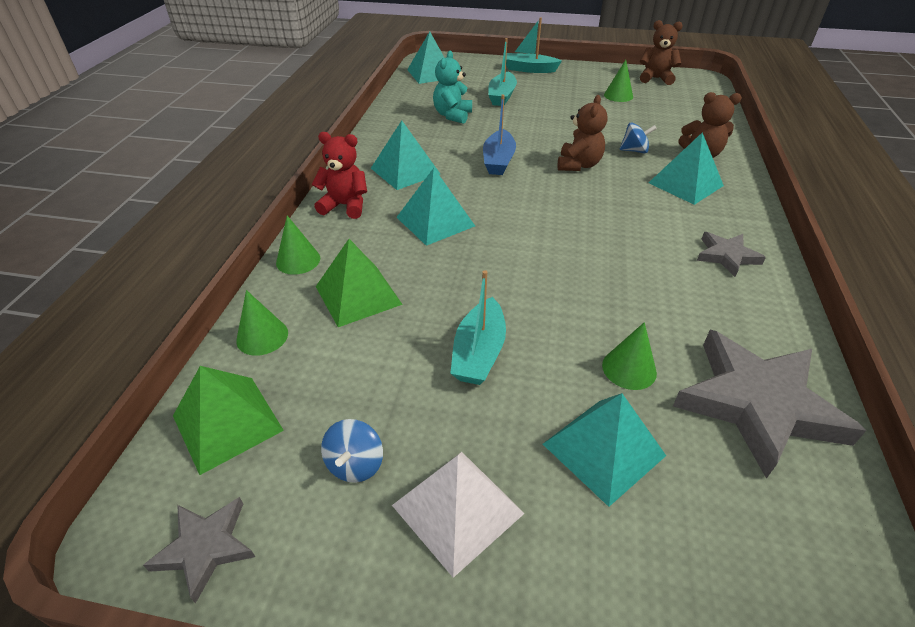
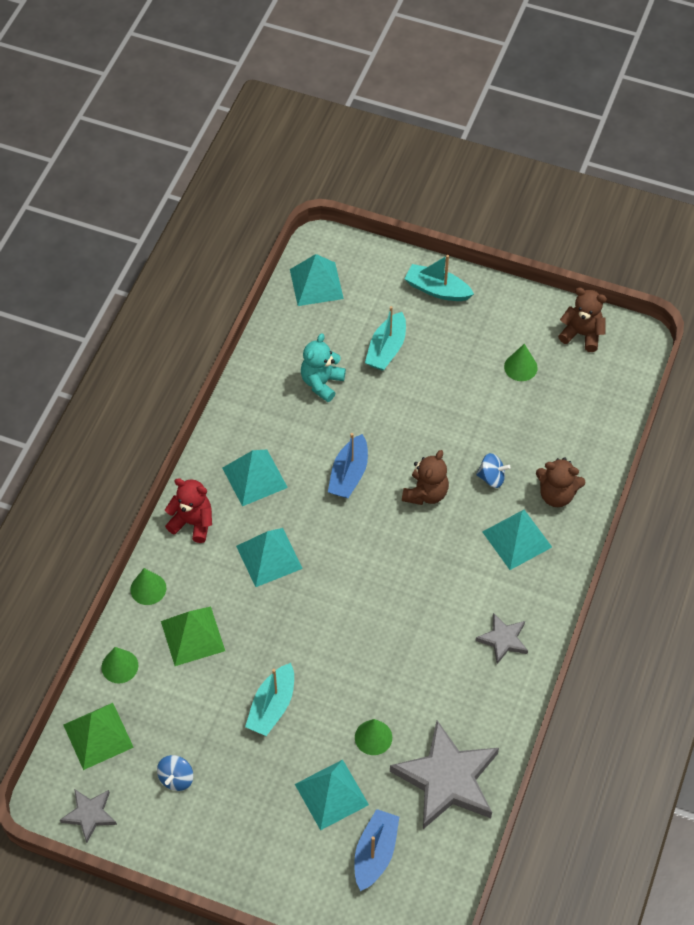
camera: 10 degrees right, 15 degrees up
white pyramid [392,452,525,578] -> none
none -> blue boat [354,809,399,891]

